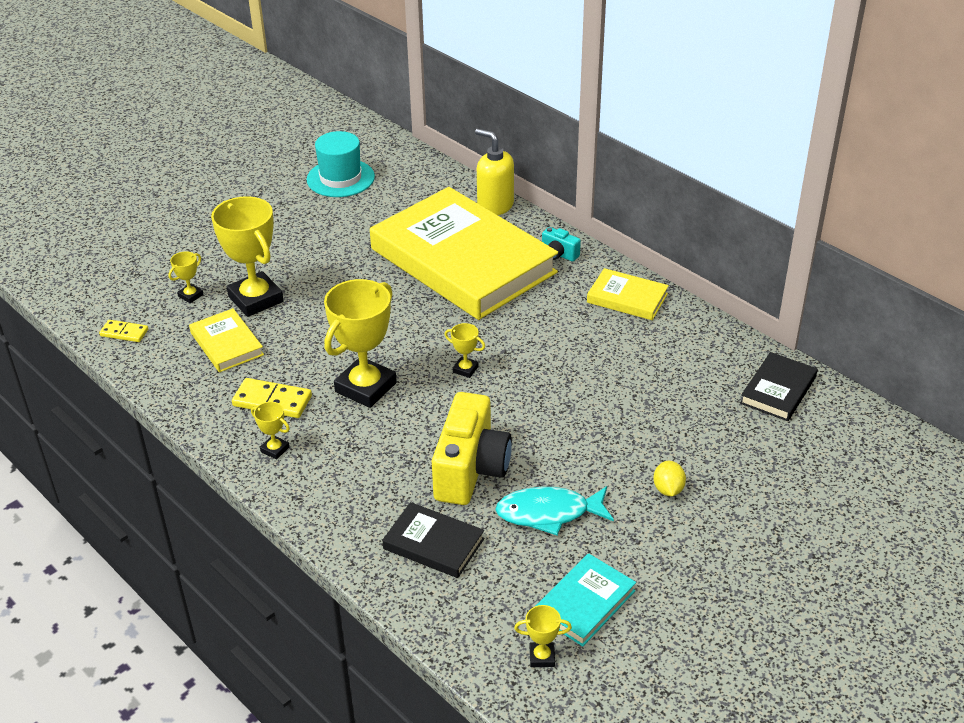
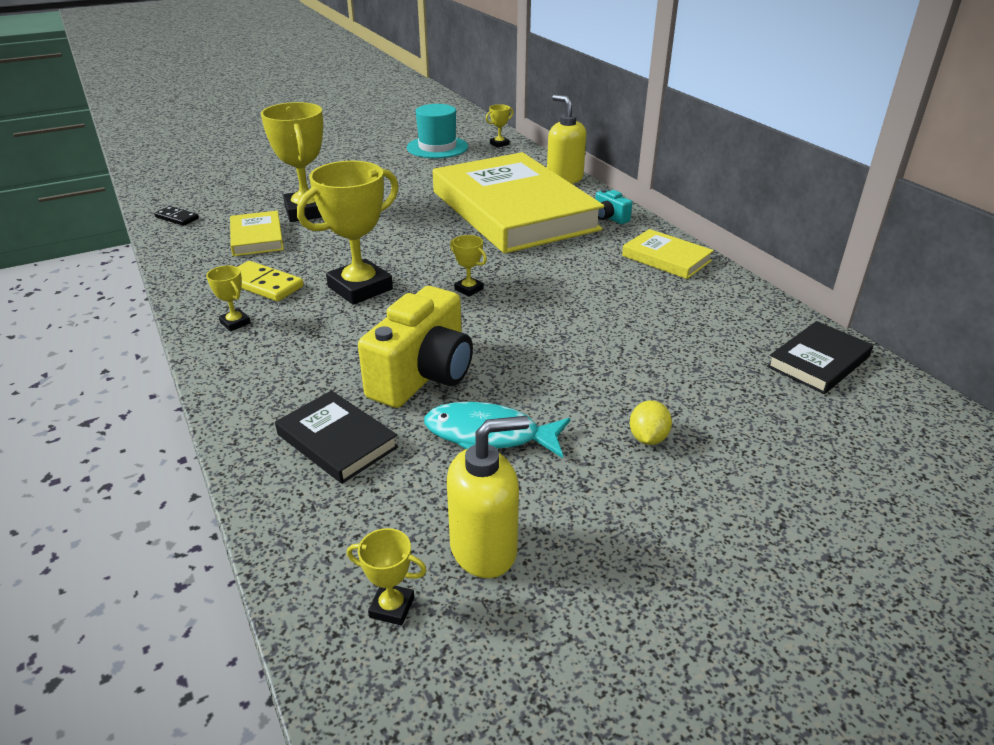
camera: 15 degrees right, 5 degrees down
yellow domino [99,320,148,342] -> black domino [154,206,199,226]
yellow trophy [168,251,204,303] -> yellow trophy moved to [486,104,513,148]
turquoise book [536,553,636,647] -> yellow soap dispenser [447,416,529,578]

